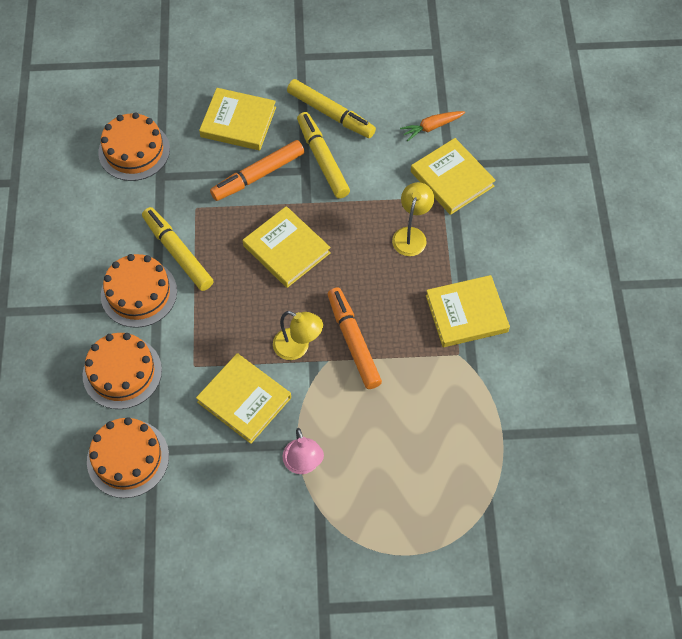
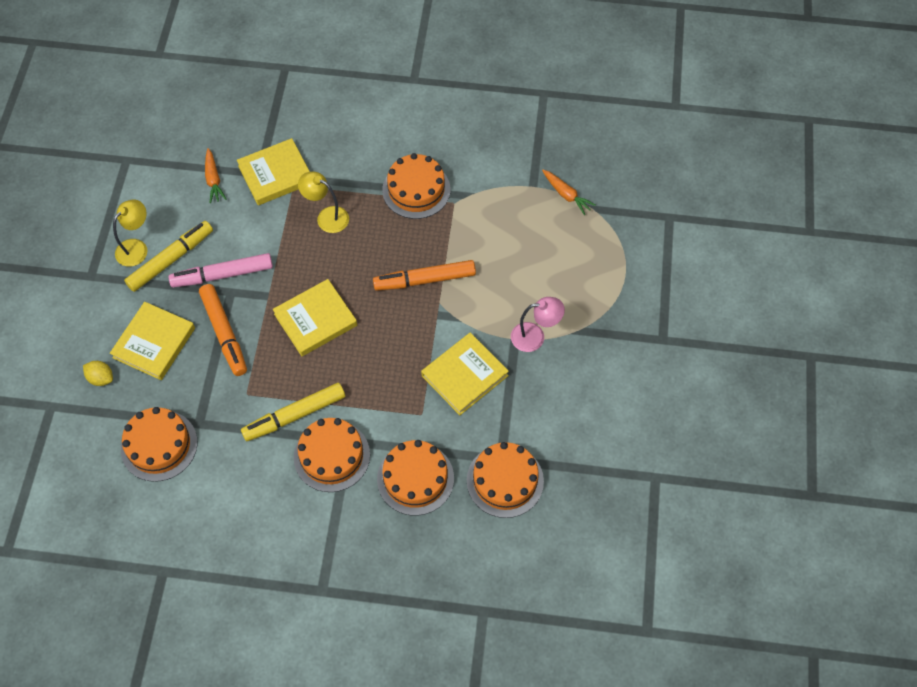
camera: 80 degrees left, 0 degrees up
yellow lamp [273,311,323,360] -> yellow lamp moved to [113,200,147,267]
yellow marker [297,112,350,199] -> pink marker [168,253,273,287]
yellow book [426,275,510,347] -> orange cake [382,153,450,219]
none -> yellow lemon [83,361,113,386]
none -> orange carrot [542,170,596,215]

